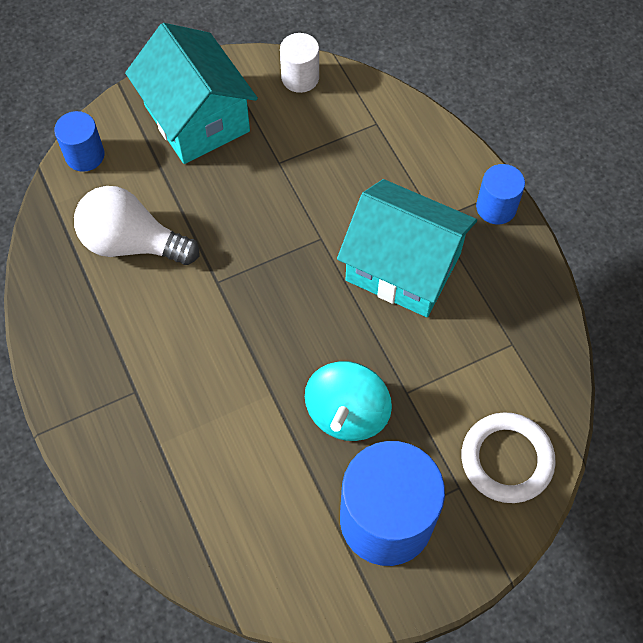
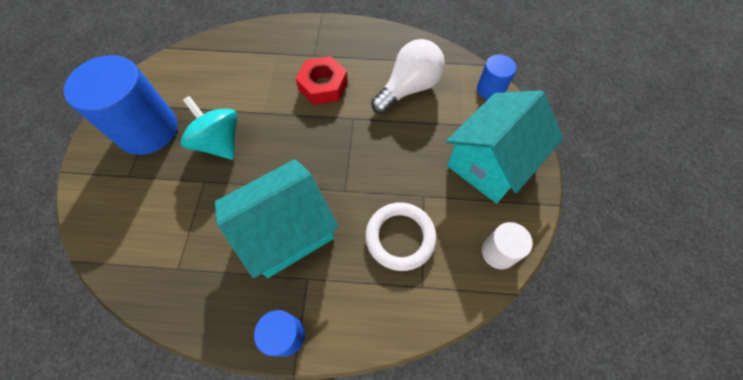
camera: 120 degrees right, 0 degrees up
turquoise house [125,23,258,164] -> turquoise house turned 45 degrees counterclockwise [446,90,563,204]
white ring [462,412,556,503] -> white ring moved to [365,203,437,271]
none -> red nut [295,56,348,105]

